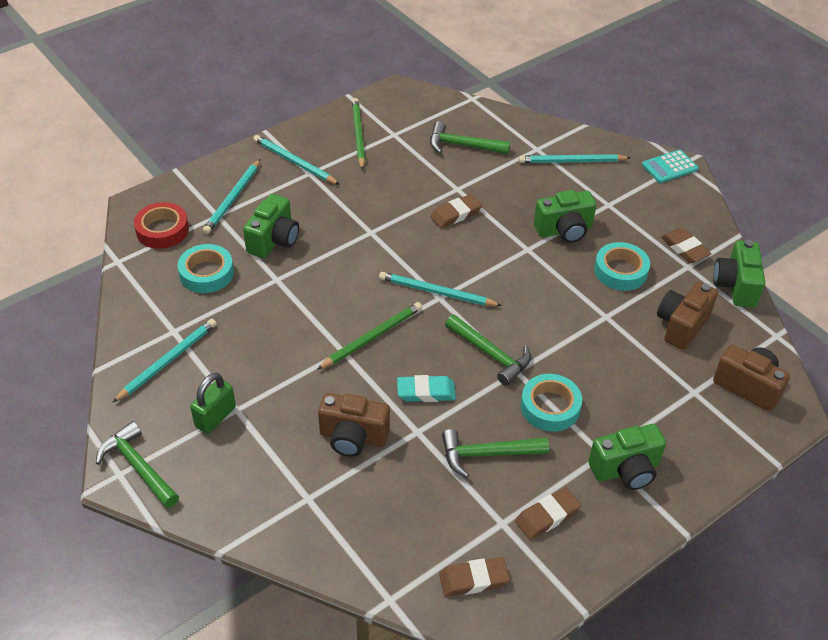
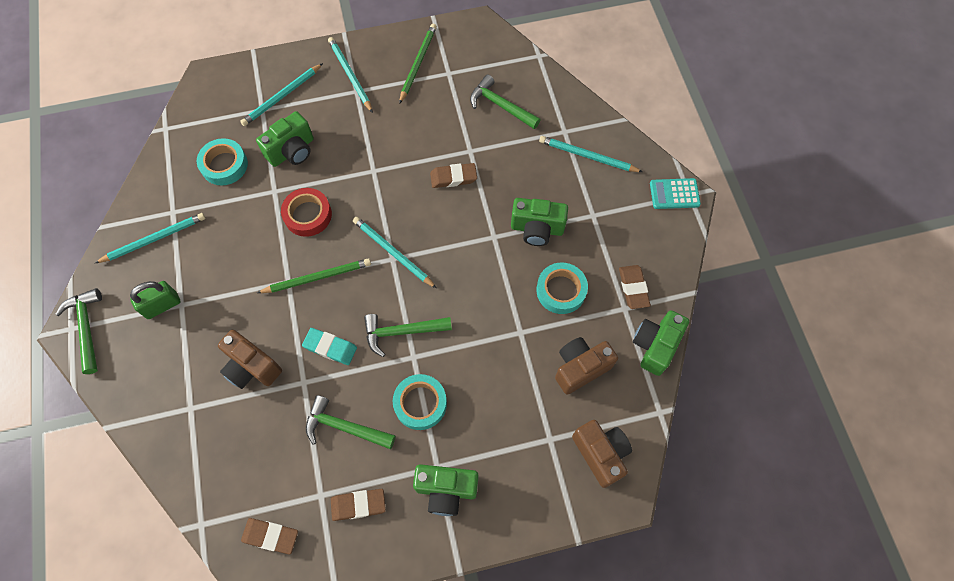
camera: 25 degrees right, 20 degrees up
red tape [134,202,189,249] -> red tape moved to [281,188,332,237]
green hammer [445,314,531,386] -> green hammer turned 105 degrees clockwise [364,314,452,357]

